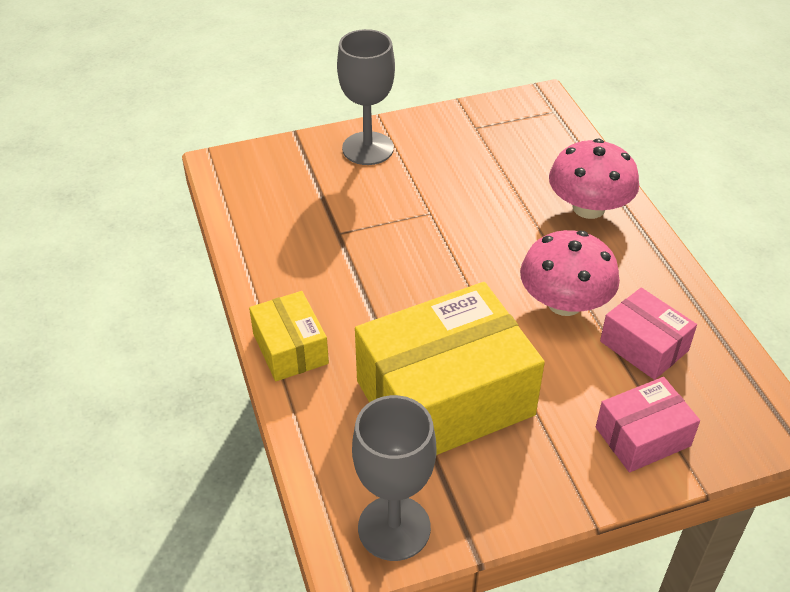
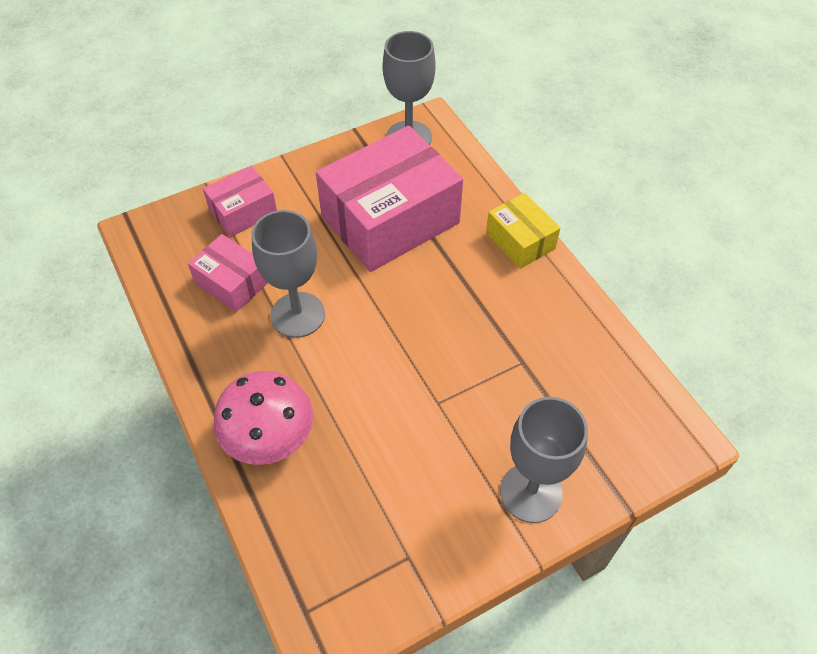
camera: 170 degrees right, 10 degrees up
yellow box [355,282,545,455] -> pink box [316,126,463,272]
pink mushroom [520,230,620,316] -> grey goblet [251,210,325,338]

